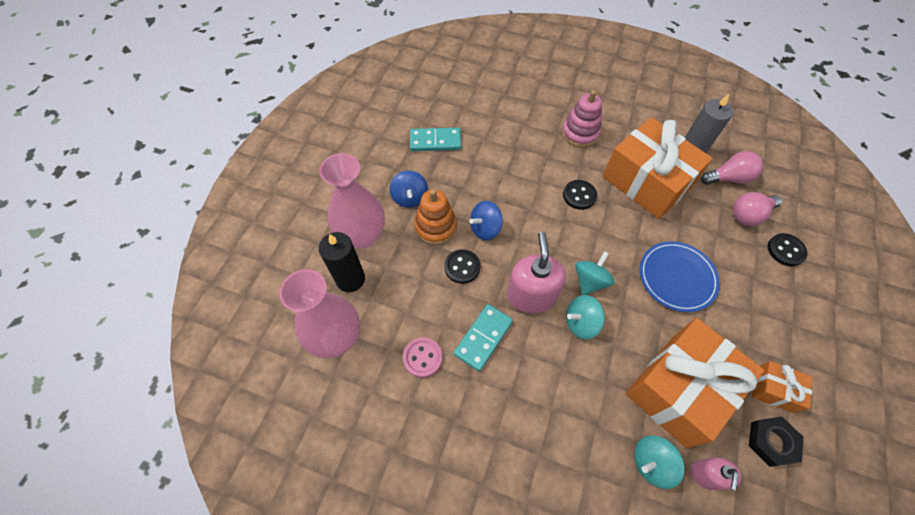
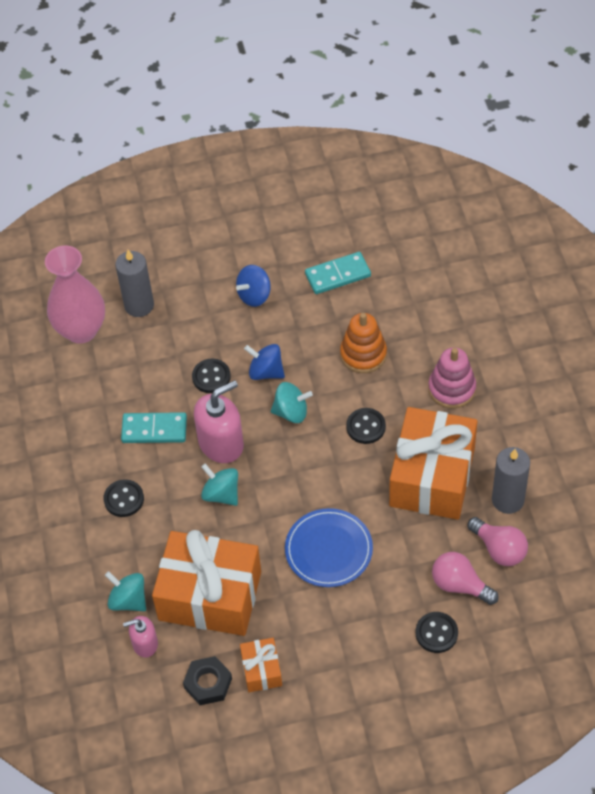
camera: 60 degrees right, 5 degrees down
pink vase [319,153,385,249] -> none
black candle [319,232,365,292] -> grey candle [115,250,154,317]
pink button [403,337,443,378] -> none
turquoise domino [410,128,461,151] -> turquoise domino turned 75 degrees counterclockwise [305,252,371,294]
orange stacking toy [414,189,457,245] -> orange stacking toy moved to [340,313,387,373]
turquoise spinning top [575,251,615,295] -> turquoise spinning top moved to [271,382,313,423]
none -> black button [103,479,144,517]

